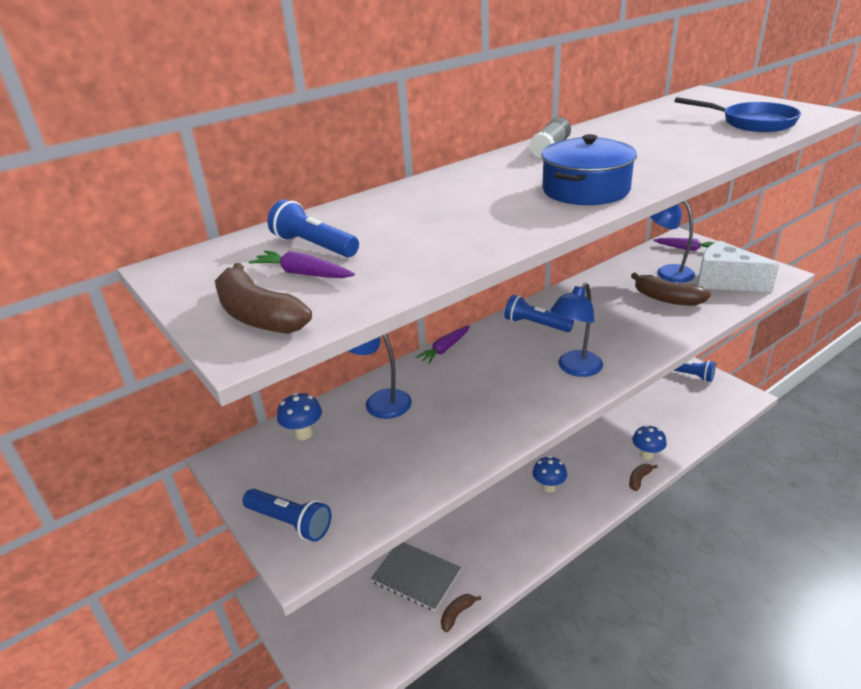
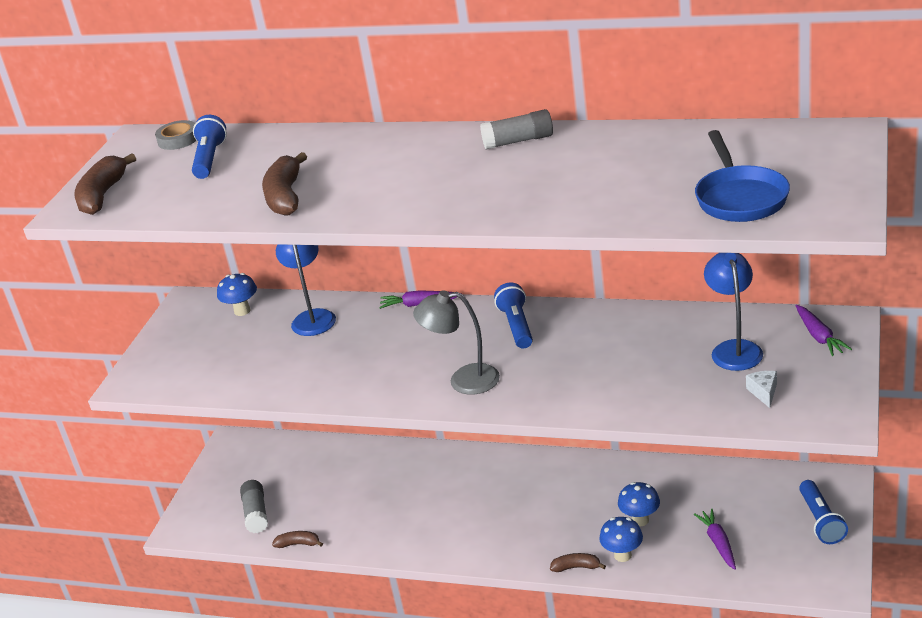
camera: 55 degrees right, 0 degrees up
blue flashlight [242,489,331,542] -> none
purple carrot [249,250,355,278] -> purple carrot moved to [694,509,736,570]
grey notebook [371,542,461,611] -> none
blue mushroom [533,456,567,493] -> blue mushroom moved to [618,482,660,526]
blue pot [541,134,637,205] -> none
blue lamp [550,283,603,377] -> grey lamp [413,290,500,395]
brown banana [631,272,711,306] -> brown banana moved to [262,152,307,215]
white cheese [698,241,779,292] -> white cheese [746,371,777,408], size x0.40
none -> grey tape [155,120,197,150]
none -> grey glue stick [240,480,268,533]

